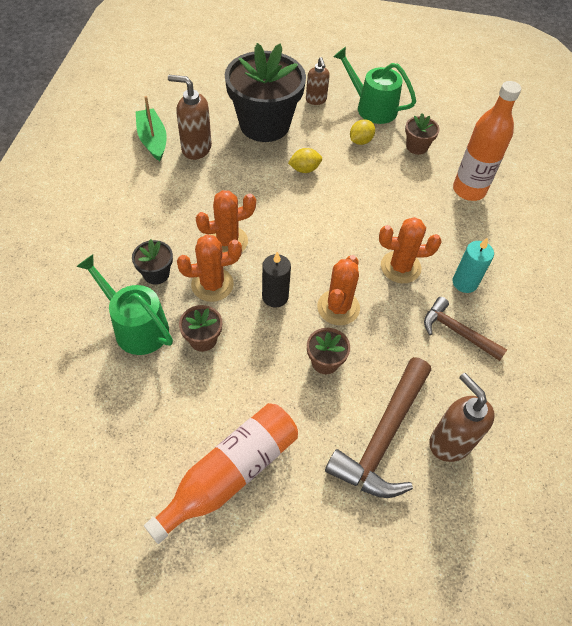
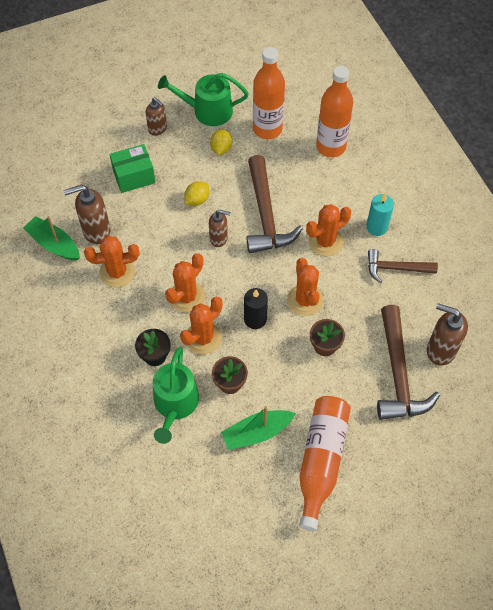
camera: 30 degrees left, 5 degrees up
green watering can [76,255,173,355] -> green watering can turned 90 degrees counterclockwise [153,347,199,444]
black flower pot [225,43,306,142] -> green box [109,144,156,193]
brown flower pot [405,113,440,155] -> orange bottle [253,47,285,139]
none -> orange cactus [84,236,140,287]
none -> brown soap dispenser [209,210,231,247]
none -> green boat [221,406,296,450]
none -> brown hammer [247,155,303,253]

